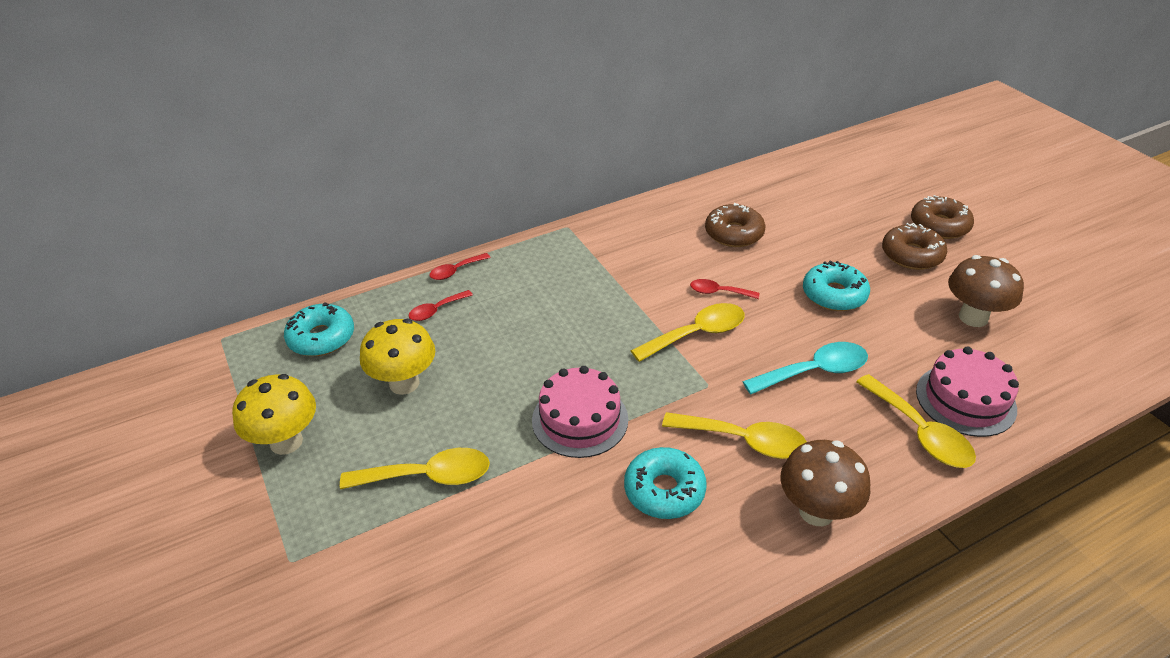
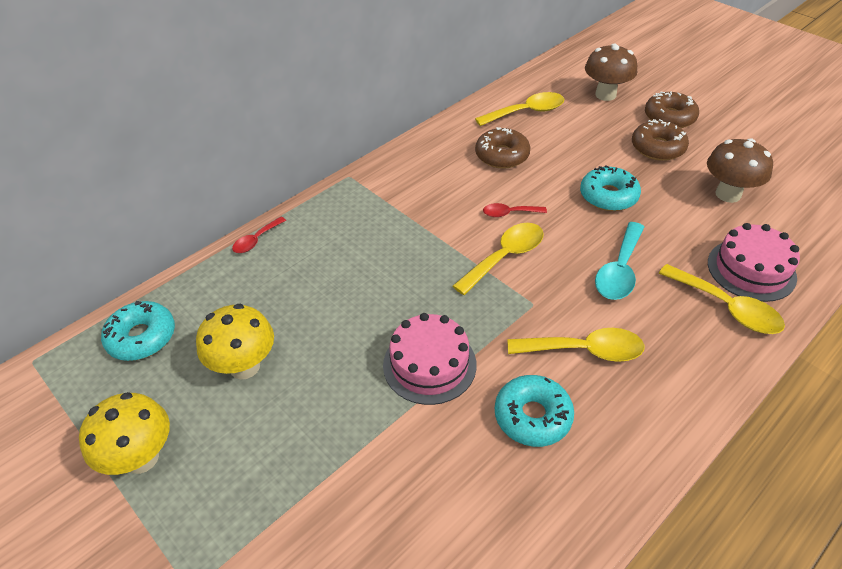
camera: 15 degrees left, 5 degrees up
yellow spoon [340,448,490,489] -> yellow spoon moved to [475,92,564,126]
red spoon [409,290,473,321] -> none
turquoise spoon [742,342,868,394] -> turquoise spoon turned 150 degrees clockwise [595,222,644,300]
brown mushroom [781,440,870,526] -> brown mushroom moved to [585,43,637,101]

